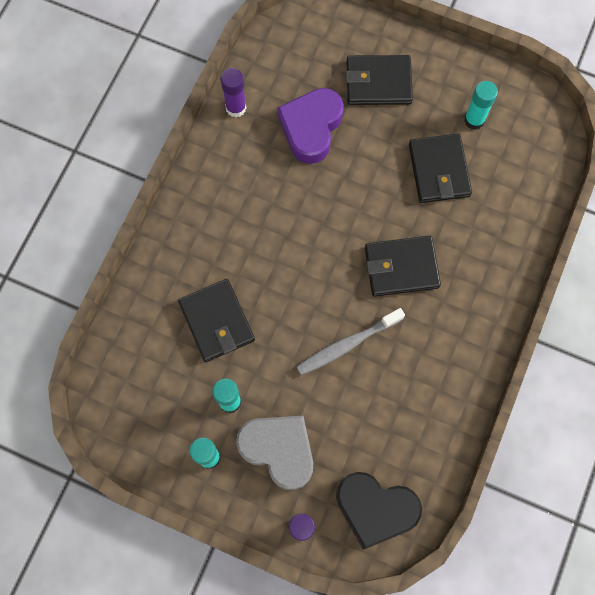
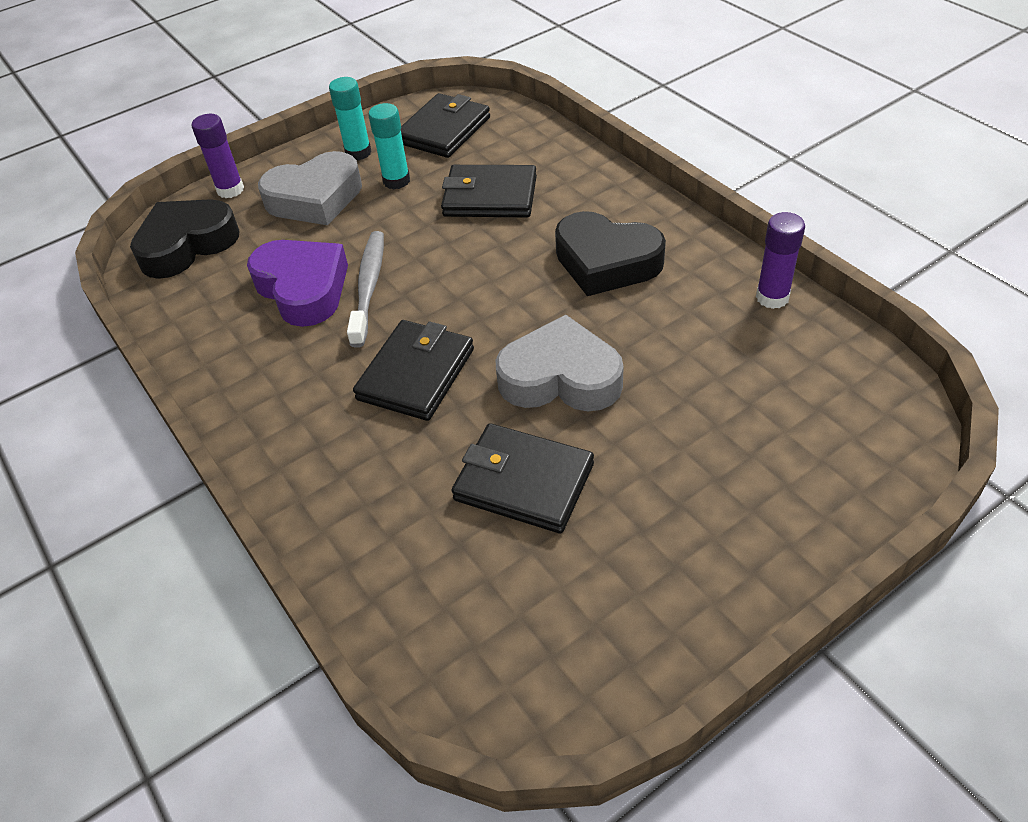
camera: 125 degrees right, 25 degrees down
purple heart [277,88,344,164] -> purple heart moved to [247,240,348,327]
black wallet [346,55,413,105] -> black wallet moved to [401,93,490,158]
turquoise glue stick [464,81,498,130] -> none
none -> grey heart [495,315,624,411]
none -> black heart [555,211,666,296]

